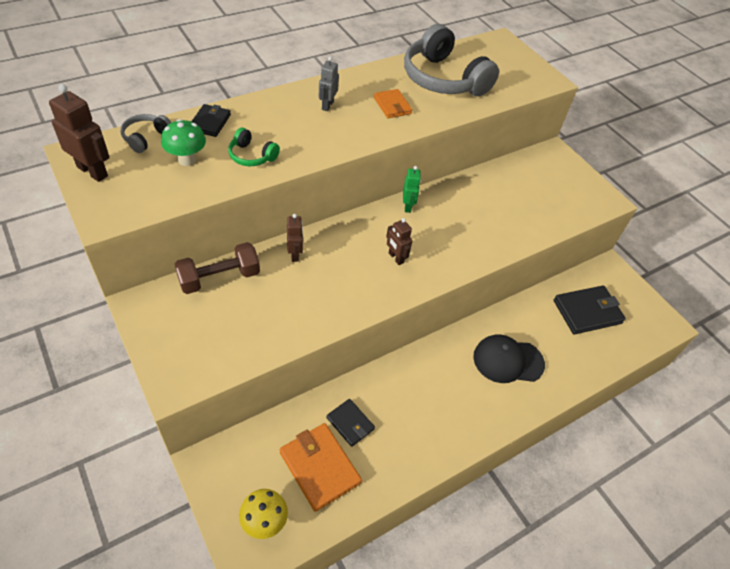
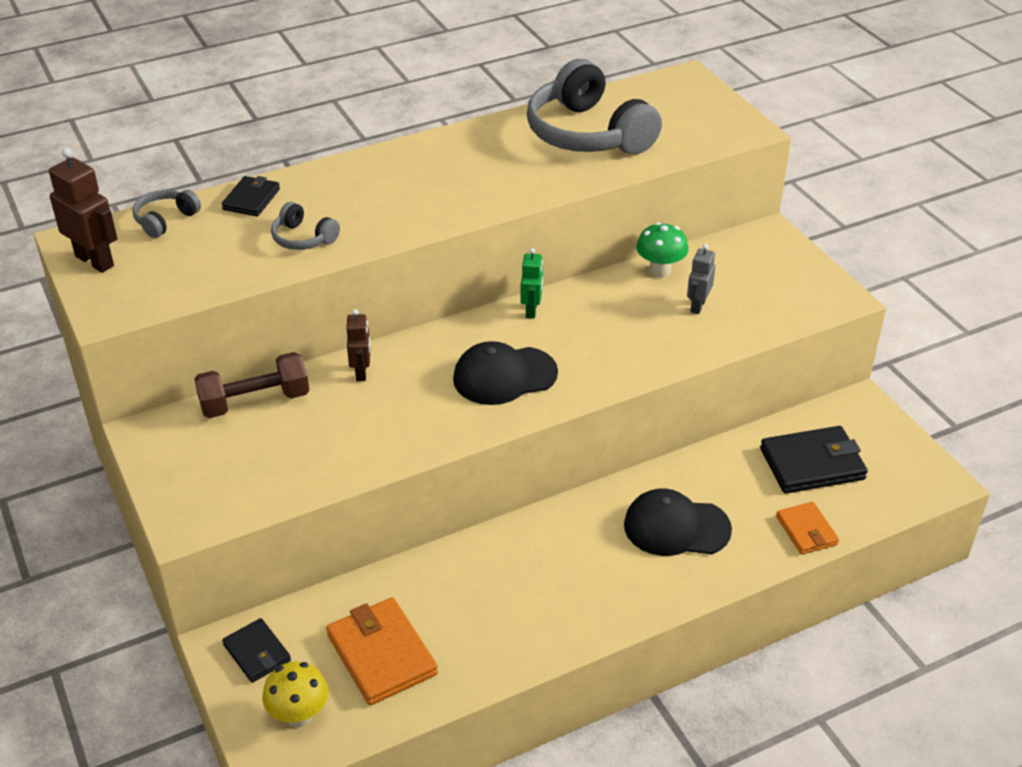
camera: 10 degrees right, 10 degrees down
green mushroom [161,119,206,166] -> green mushroom moved to [636,222,688,278]
green headphones [228,128,280,166] -> grey headphones [271,202,340,250]
grey robot [319,57,339,111] -> grey robot moved to [687,244,715,314]
black wallet [327,399,375,447] -> black wallet moved to [222,618,291,683]
orange wallet [374,89,412,118] -> orange wallet moved to [776,502,839,555]
brown robot [386,218,412,265] -> black cap [453,341,558,405]

